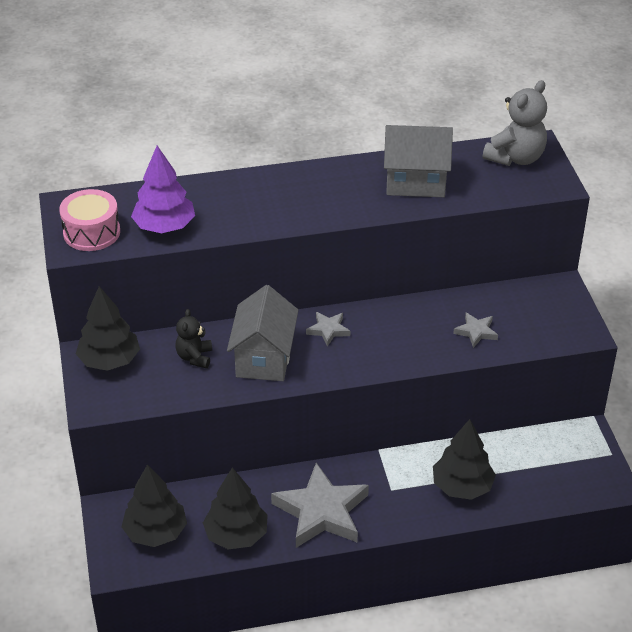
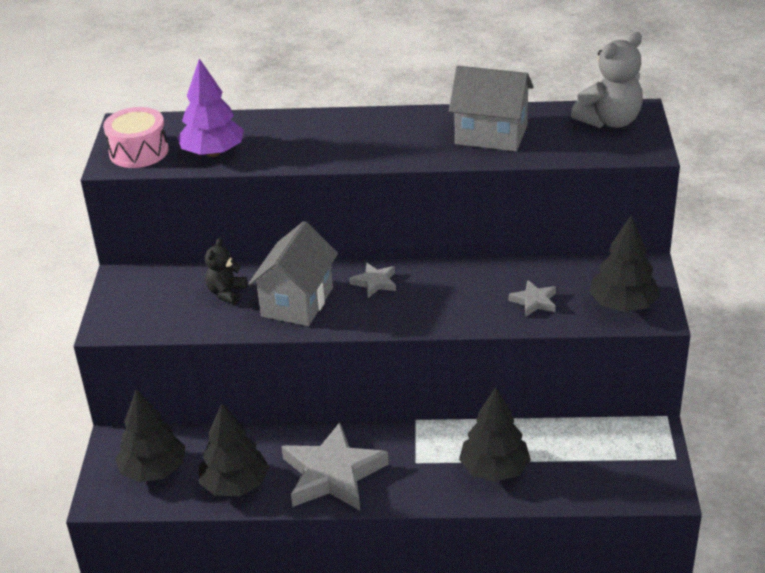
camera: 15 degrees right, 5 degrees down
black tree [76,286,140,371] -> black tree moved to [589,215,660,312]

